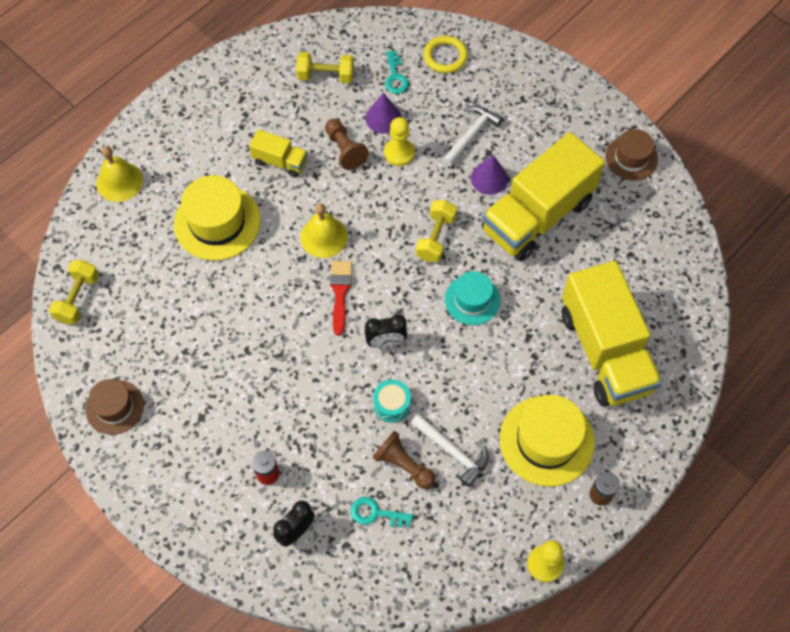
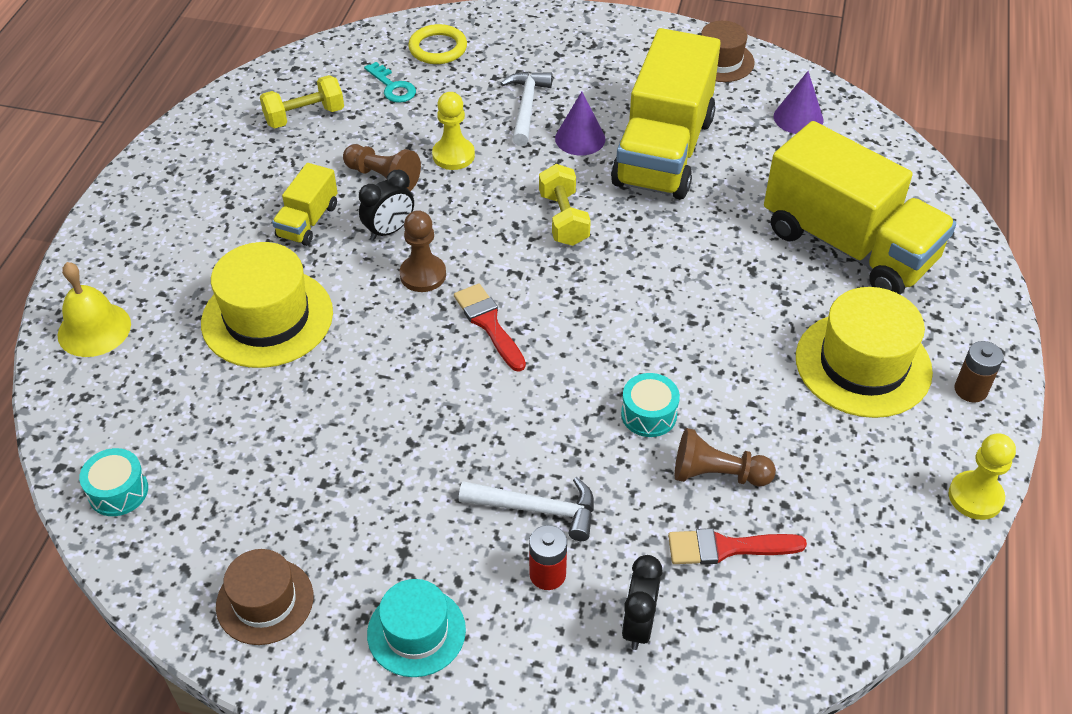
camera: 30 degrees left, 15 degrees down
yellow dumbbell [49,260,99,324] -> turquoise drum [79,448,148,516]
yellow truck [249,129,308,177] -> yellow truck turned 120 degrees clockwise [272,163,338,246]
yellow bell [300,203,348,258] -> brown pawn [400,210,446,292]
turquoise key [351,497,413,527] -> red brush [668,528,807,565]
black clock [365,315,407,348] -> black clock moved to [359,170,414,241]
purple cone [366,93,402,134] -> purple cone moved to [774,71,823,134]
white hammer [411,414,489,487] -> white hammer moved to [459,477,594,541]
turquoise hat [445,271,500,325] -> turquoise hat moved to [367,579,466,677]

